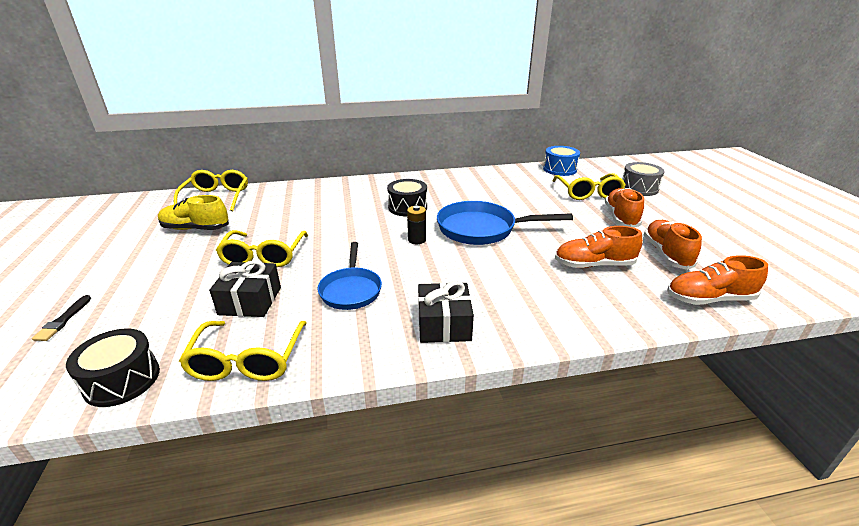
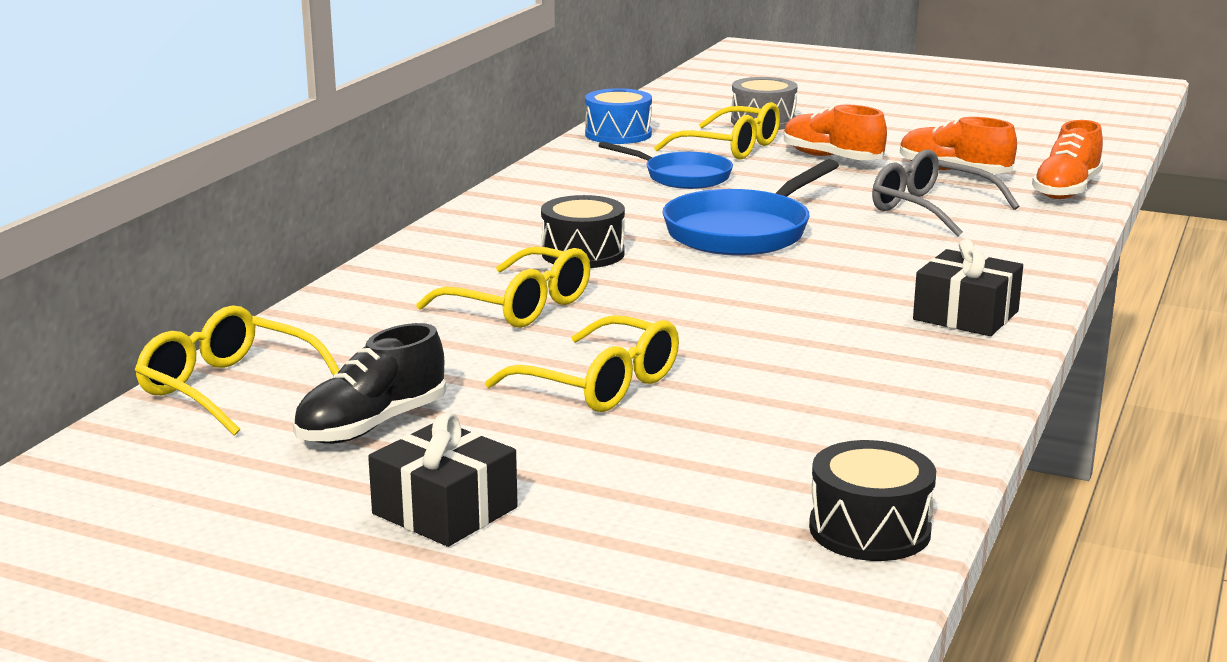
camera: 55 degrees left, 10 degrees down
black brush [32,295,91,341] -> none
yellow shoe [158,195,229,230] -> black shoe [293,323,446,444]
yellow glasses [179,321,307,381] -> yellow glasses moved to [416,247,591,328]
black gift [209,260,281,317] -> black gift moved to [368,412,518,547]
blue pan [317,242,382,310] -> blue pan moved to [598,141,733,189]
black battery [407,206,426,244] -> none
orange shoe [555,226,643,268] -> grey glasses [872,149,1019,237]

